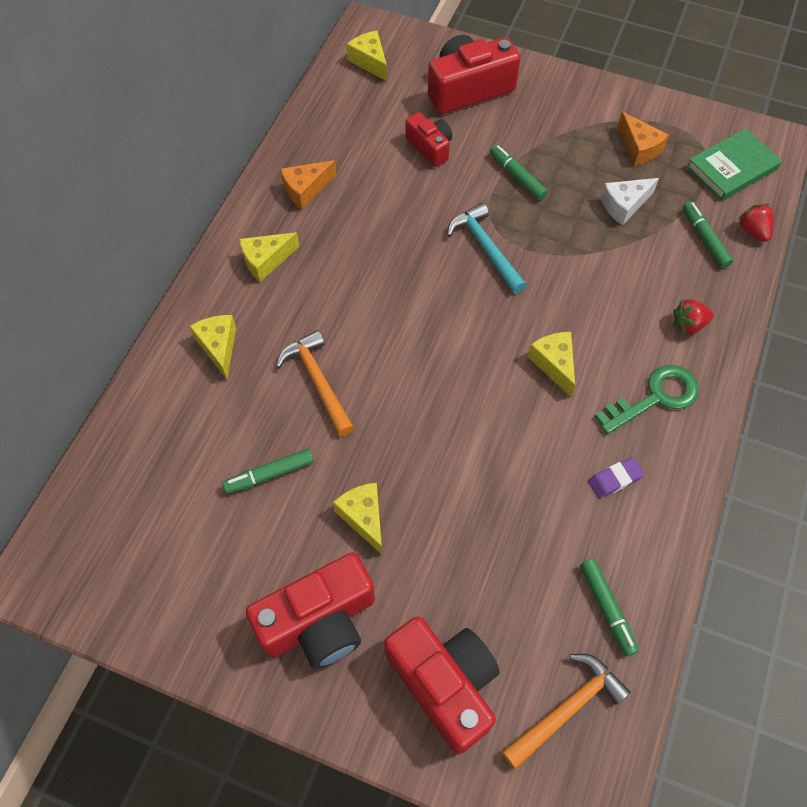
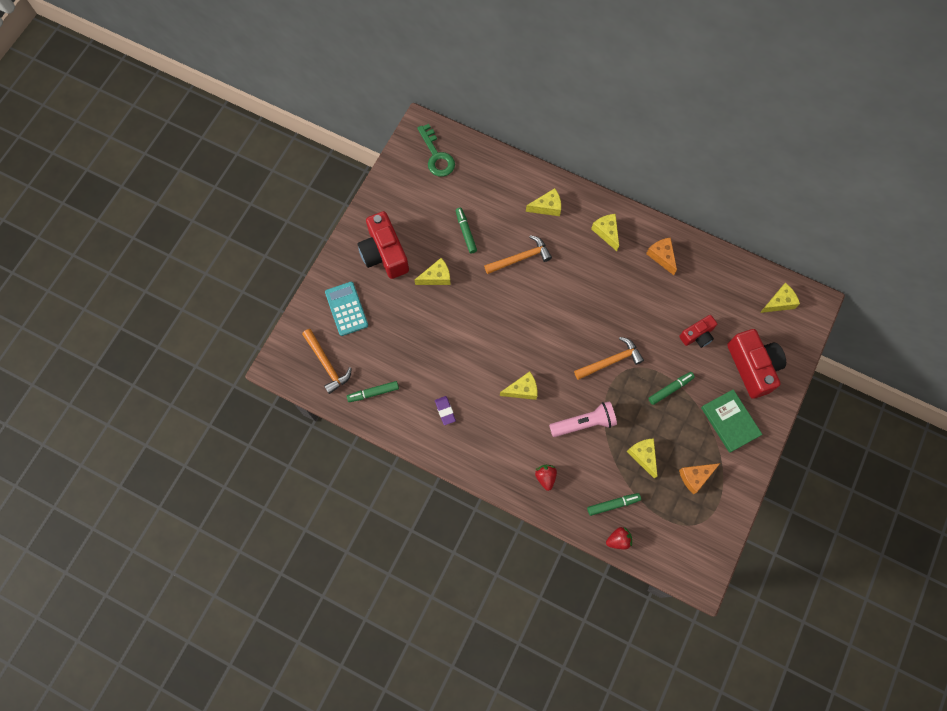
camera: 95 degrees right, 10 degrees up
red camera [384,617,500,754] -> turquoise calculator [325,282,368,336]
turquoise hammer [447,203,526,294] -> orange hammer [574,337,644,380]
green key [595,365,699,434] -> green key moved to [417,124,455,177]
white cheese [600,178,659,226] -> yellow cheese [627,438,657,479]
green book [686,128,782,201] -> green book moved to [701,389,762,453]
none -> pink flashlight [549,401,617,437]

